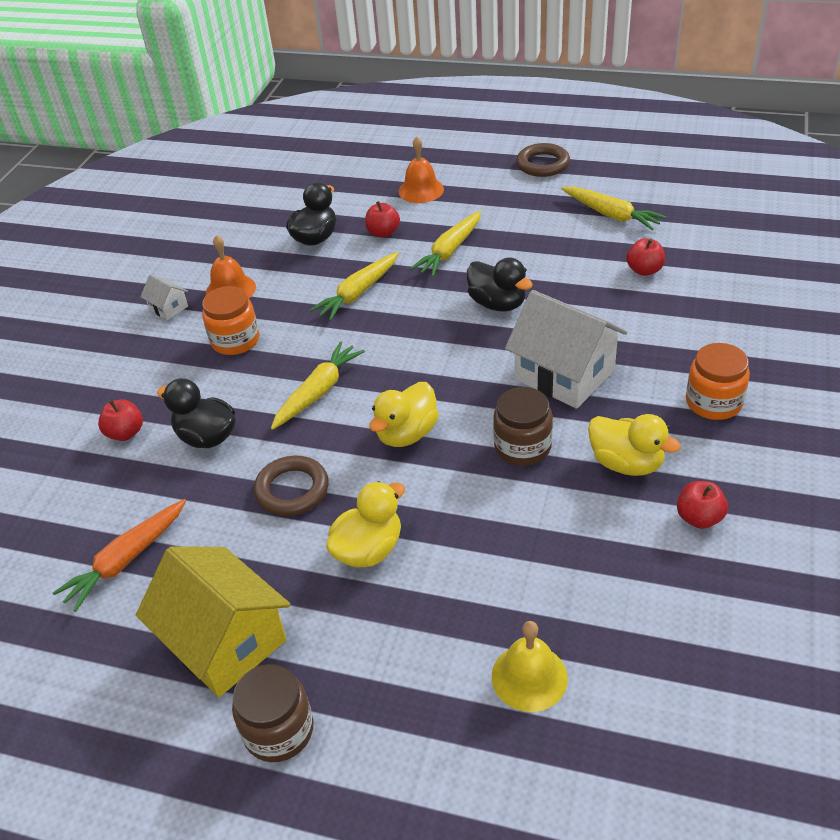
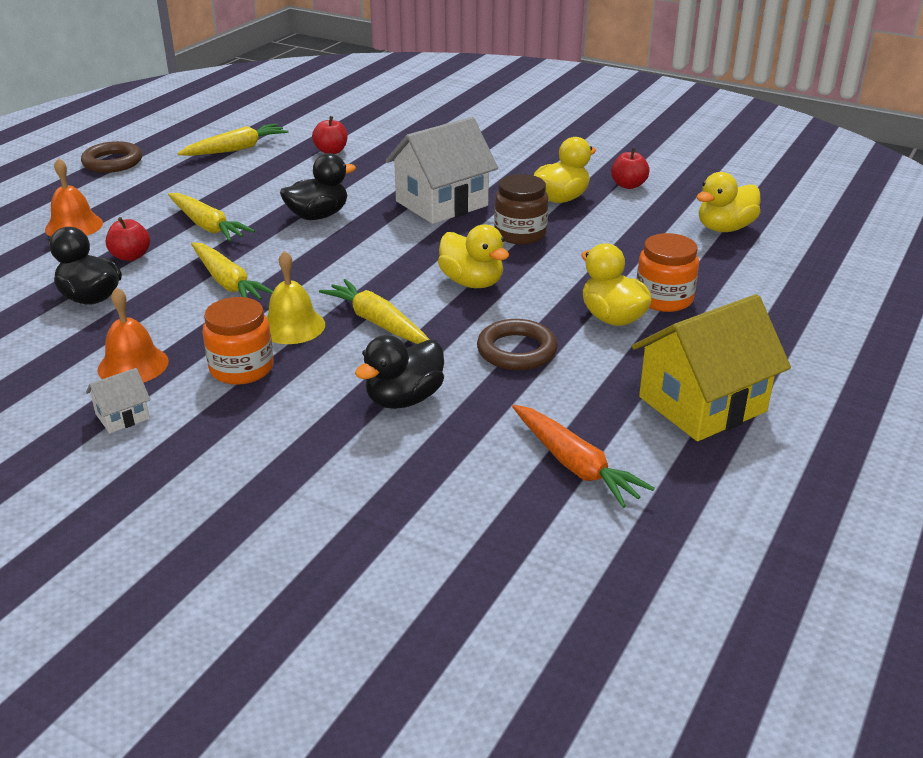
camera: 80 degrees left, 10 degrees down
red apple [98,399,143,441] -> none
brown jar [232,664,313,762] -> none
yellow bell [492,621,568,712] -> yellow bell moved to [267,251,325,344]
orange jar [686,343,750,420] -> orange jar moved to [637,233,699,312]
none -> yellow duck [696,172,761,232]

